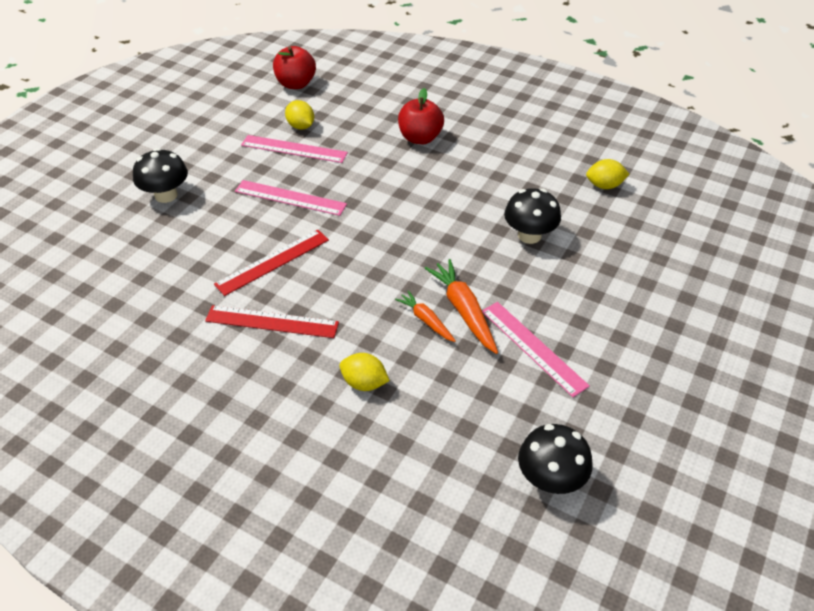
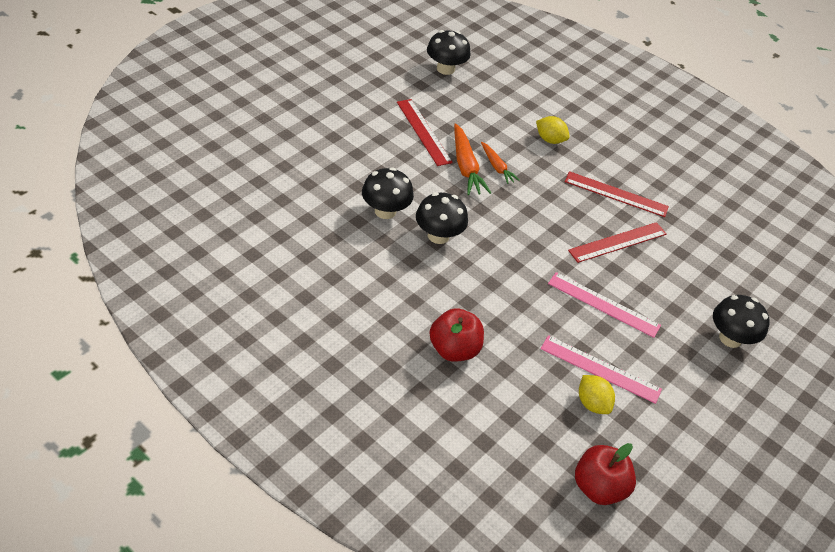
camera: 175 degrees left, 0 degrees up
pink ruler [482,302,590,397] -> red ruler [397,99,453,166]
yellow lemon [586,159,629,189] -> none
none -> black mushroom [416,192,468,244]

